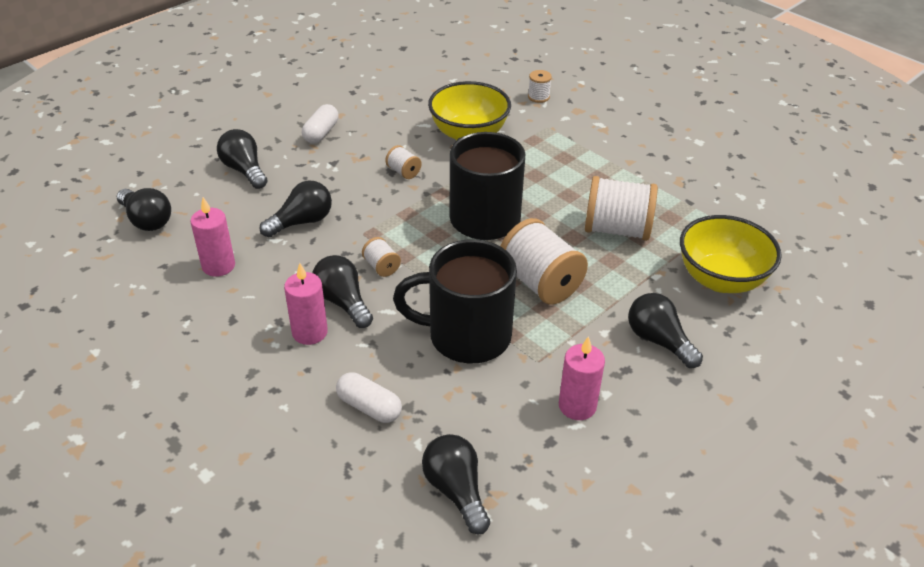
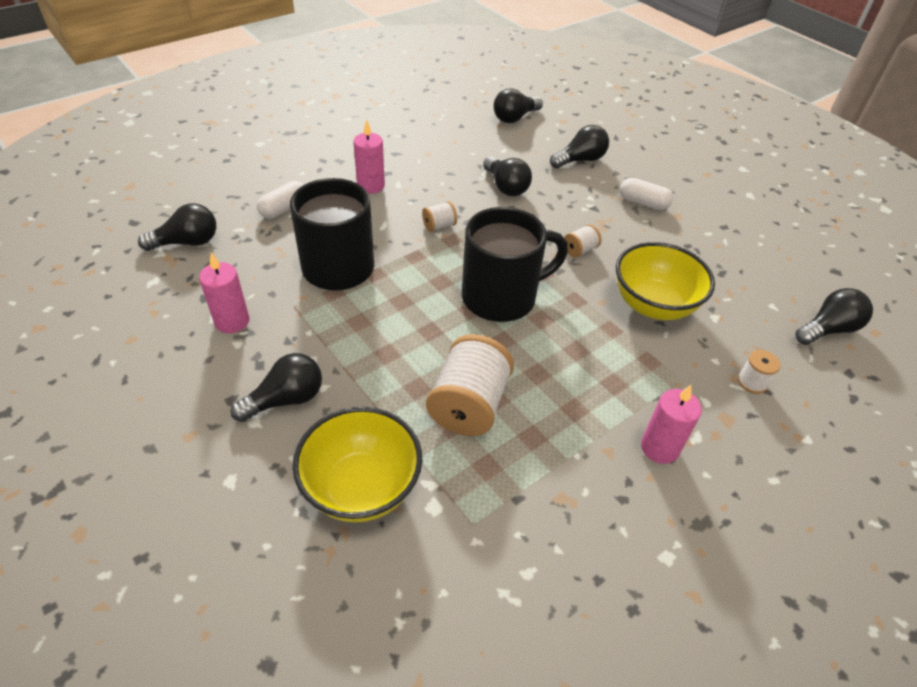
camera: 95 degrees right, 5 degrees up
pink candle [190,197,235,277] -> pink candle moved to [641,385,702,464]
black light bulb [312,255,373,328] -> black light bulb moved to [795,288,873,345]
white spool [500,218,588,304] -> none

